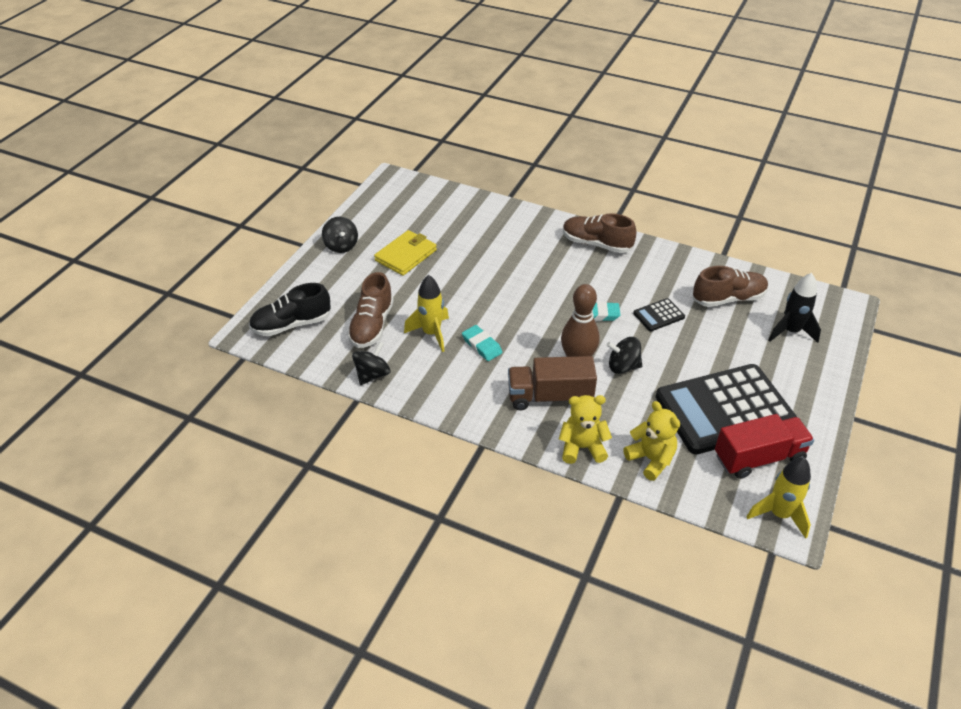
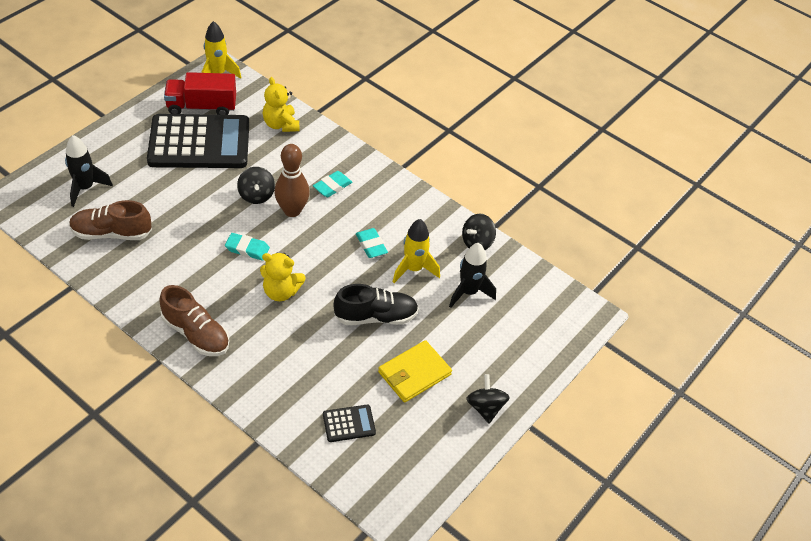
camera: 170 degrees left, 5 degrees up
black shoe [249,283,331,336] -> black shoe moved to [333,284,419,325]
brown shoe [347,272,394,348] -> black rocket [449,243,496,308]
brown truck [508,356,597,410] -> turquoise eraser [313,171,352,197]
yellow teddy bear [559,395,612,464] -> yellow teddy bear moved to [260,253,306,301]
black spinning top [607,337,642,374] -> black spinning top turned 60 degrees clockwise [237,167,275,204]
black calculator [633,298,685,331] -> black calculator moved to [323,405,376,442]

